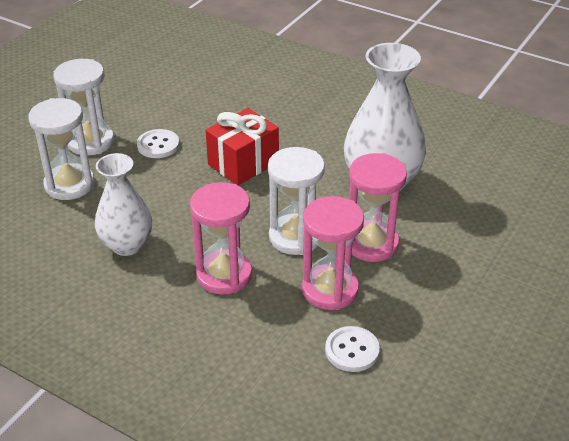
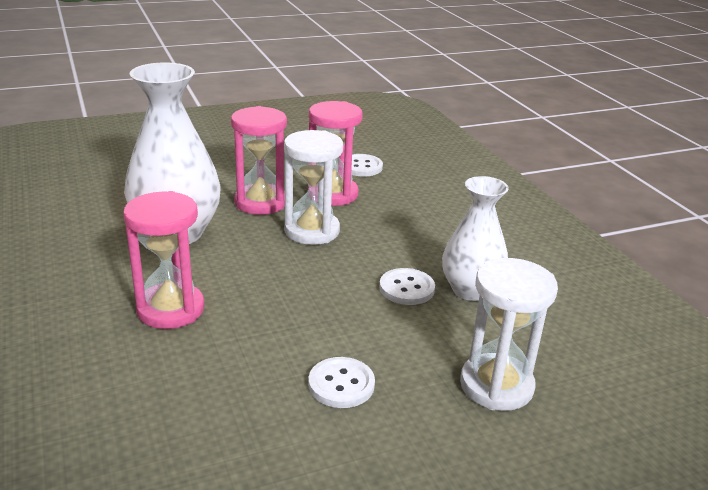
camera: 145 degrees left, 10 degrees down
white hourglass [54,59,114,156] -> none
pink hourglass [190,182,252,295] -> pink hourglass moved to [124,191,204,329]
red gift [205,108,279,185] -> none
none -> white button [379,268,435,305]

